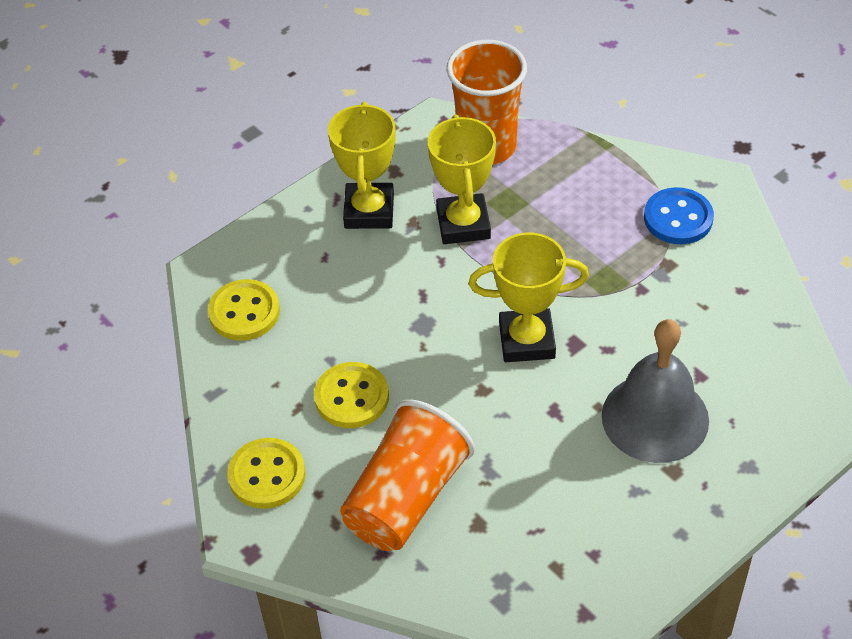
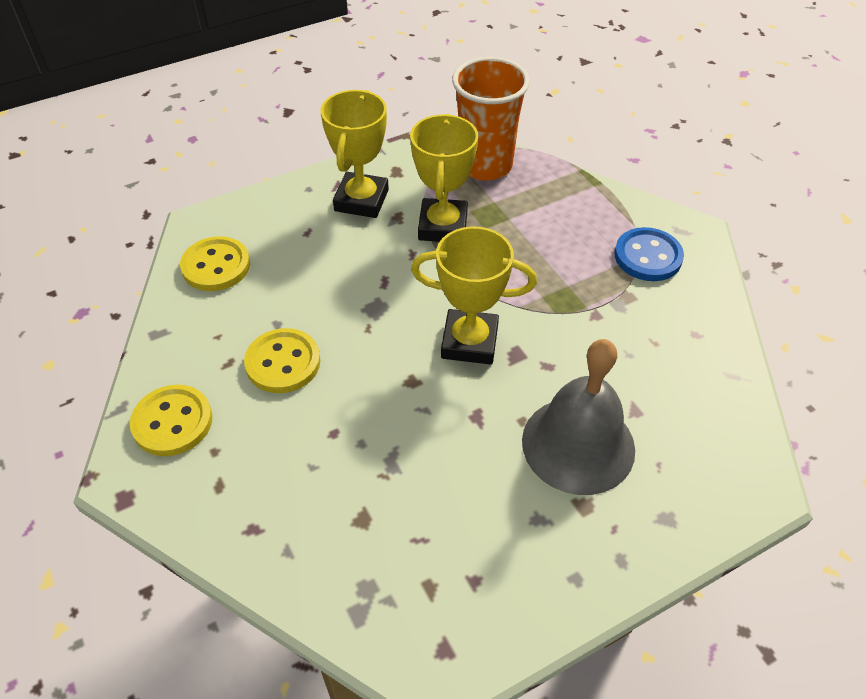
camera: 10 degrees right, 0 degrees up
orange cup [340,400,475,551] -> none

